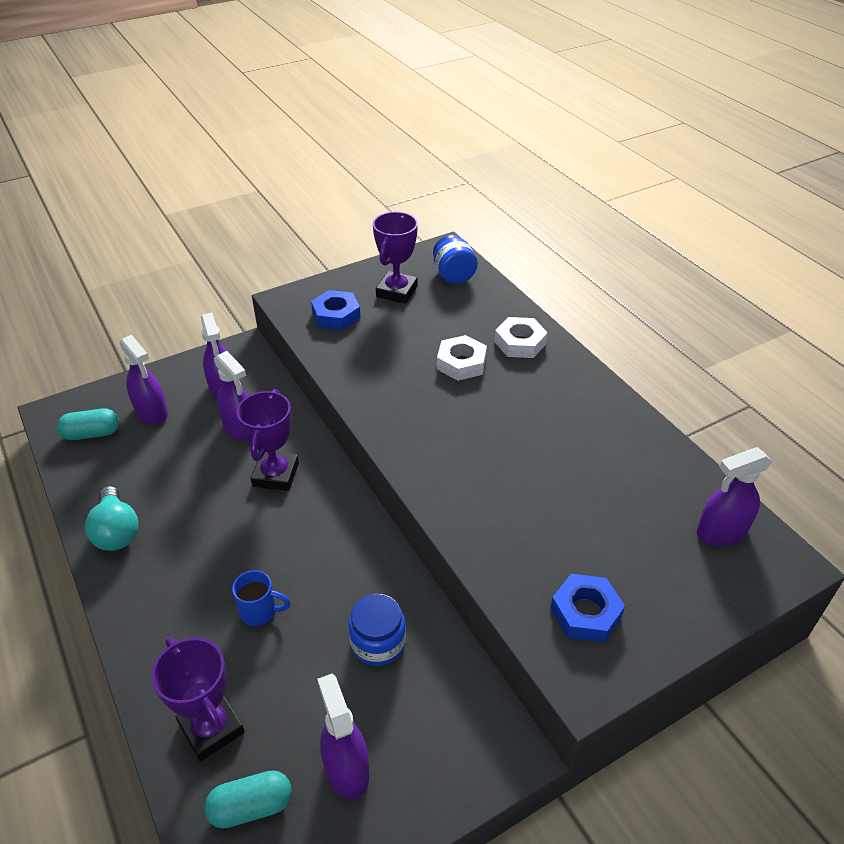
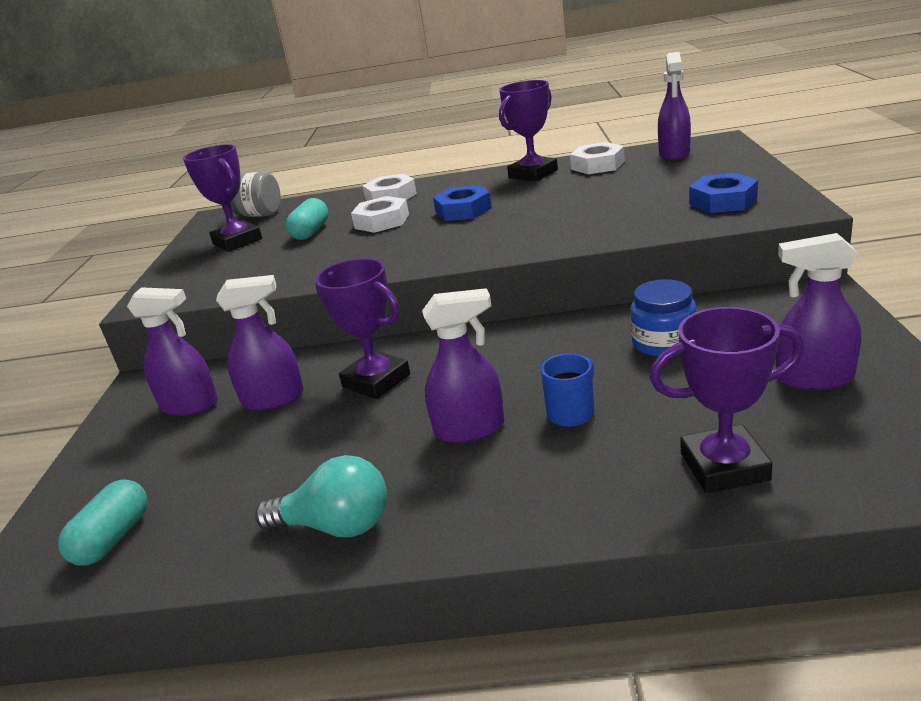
camera: 55 degrees left, 15 degrees down
purple spray bottle [120,335,168,424] -> purple spray bottle moved to [422,288,504,443]
turquoise capsule [204,770,292,829] -> turquoise capsule moved to [285,198,329,240]
blue nut [311,290,360,330] -> blue nut moved to [433,185,492,221]
blue jar [433,235,478,284] -> grey jar [230,172,281,217]
none -> purple trophy [499,80,558,182]
none -> white nut [570,142,625,174]

